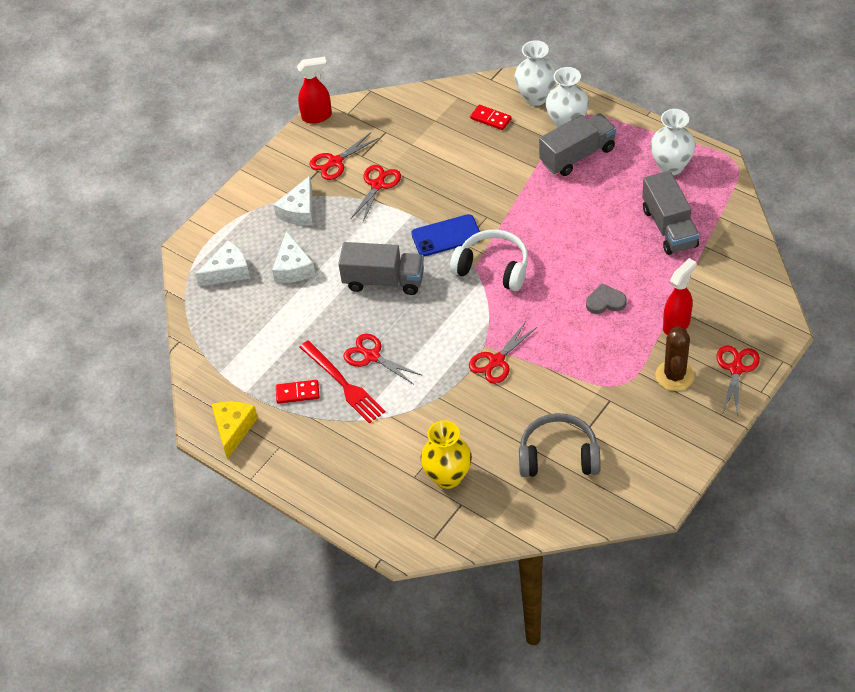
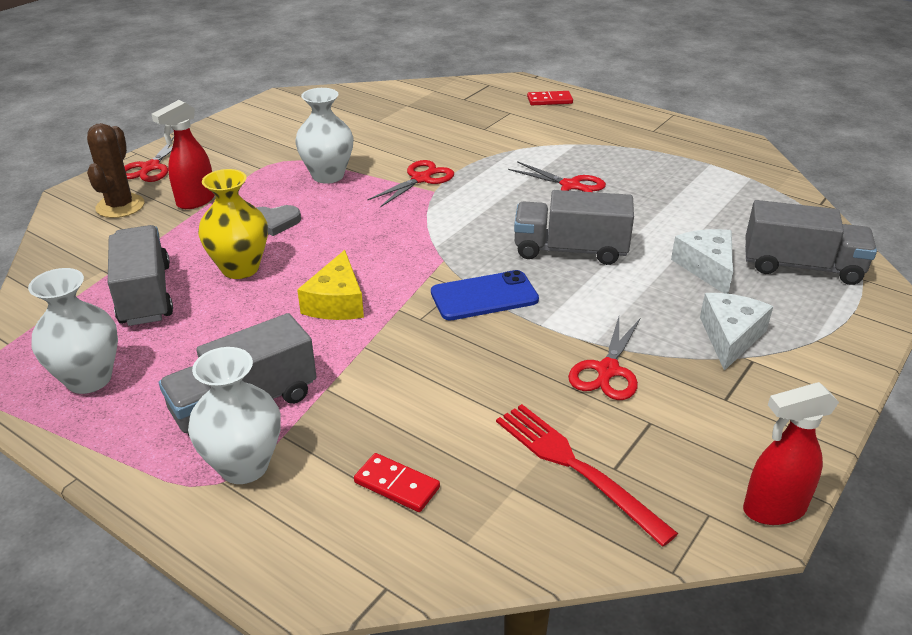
camera: 175 degrees right, 15 degrees down
white cheese [195,241,250,286] -> grey truck [745,200,877,285]
yellow cheese [211,401,258,459] -> yellow cheese moved to [297,250,364,320]
red domino [276,380,319,404] -> red domino moved to [527,91,573,105]
red fork [299,341,385,423] -> red fork moved to [496,404,678,546]
red scissors [309,132,379,180] -> none
yellow vase [421,420,472,489] -> yellow vase moved to [198,169,268,279]
white headphones [450,229,528,291] -> none
white vase [514,40,556,106] -> white vase moved to [295,88,354,184]
grey headphones [519,413,601,477] -> none
brown cactus [655,326,694,391] -> brown cactus moved to [87,123,144,218]

